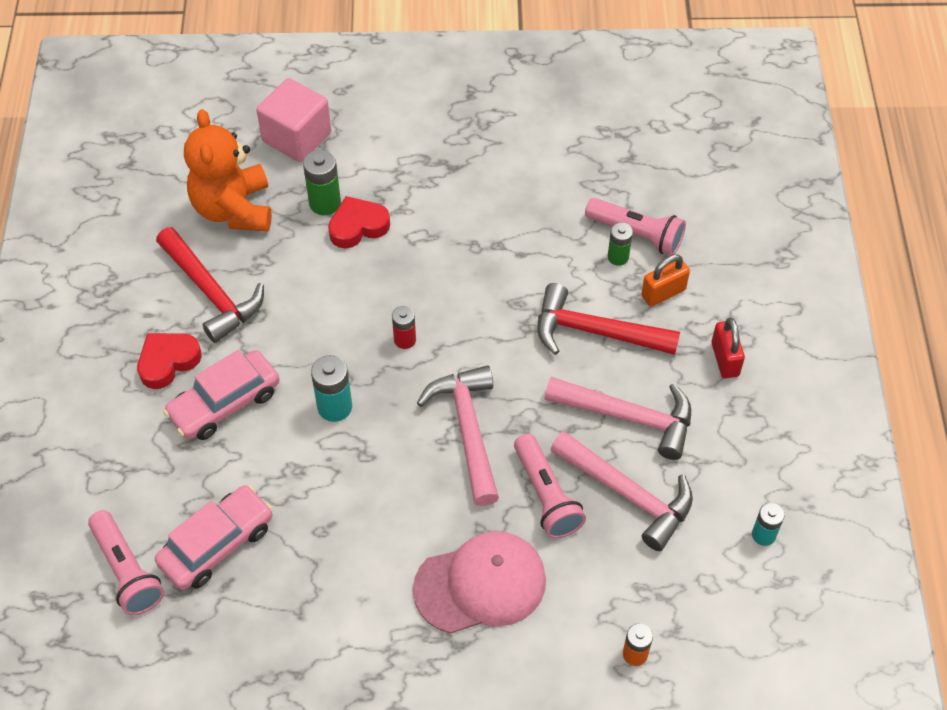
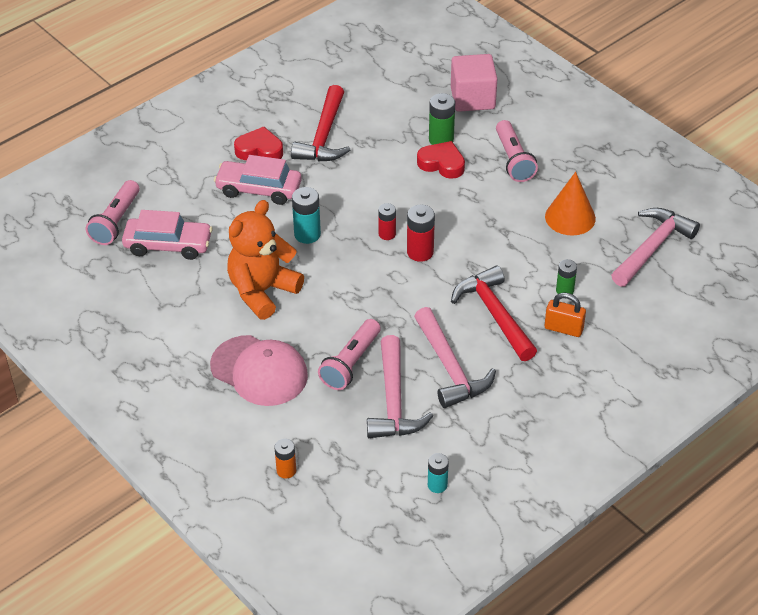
camera: 50 degrees right, 10 degrees down
orange teddy bear [184,109,272,232] -> orange teddy bear moved to [227,200,304,320]
pink hammer [417,365,499,506] -> pink hammer moved to [611,208,700,287]
pink flashlight [585,198,686,255] -> pink flashlight moved to [496,120,538,182]
red padlock [711,318,745,379] -> none
none -> red battery [407,205,435,262]
none -> orange cone [545,172,596,236]

